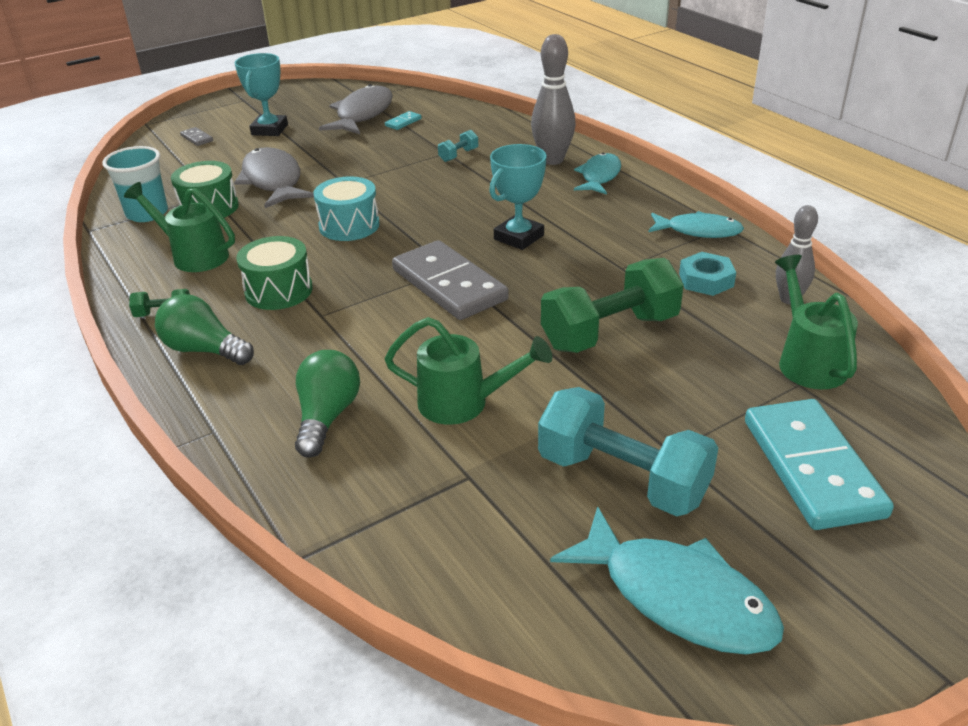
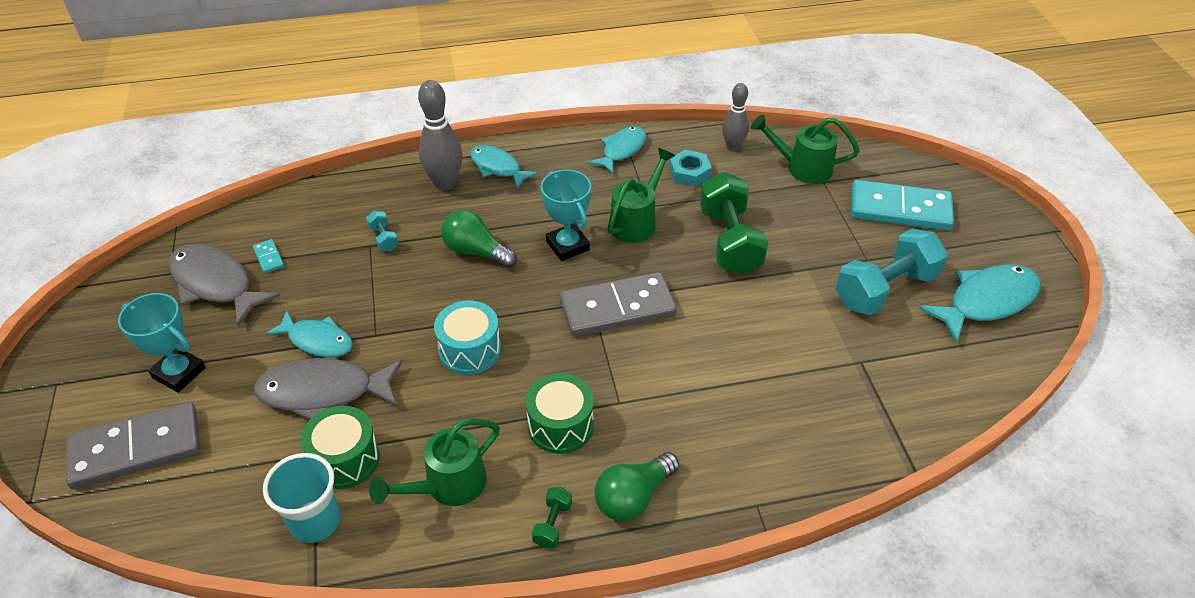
camera: 70 degrees left, 10 degrees up
grey domino [180,127,213,146] -> grey domino [66,402,200,489], size x2.49
green light bulb [295,350,360,458] -> green light bulb moved to [441,209,517,268]
green watering can [385,317,552,425] -> green watering can moved to [607,148,675,243]
none -> turquoise fish [265,310,353,358]

